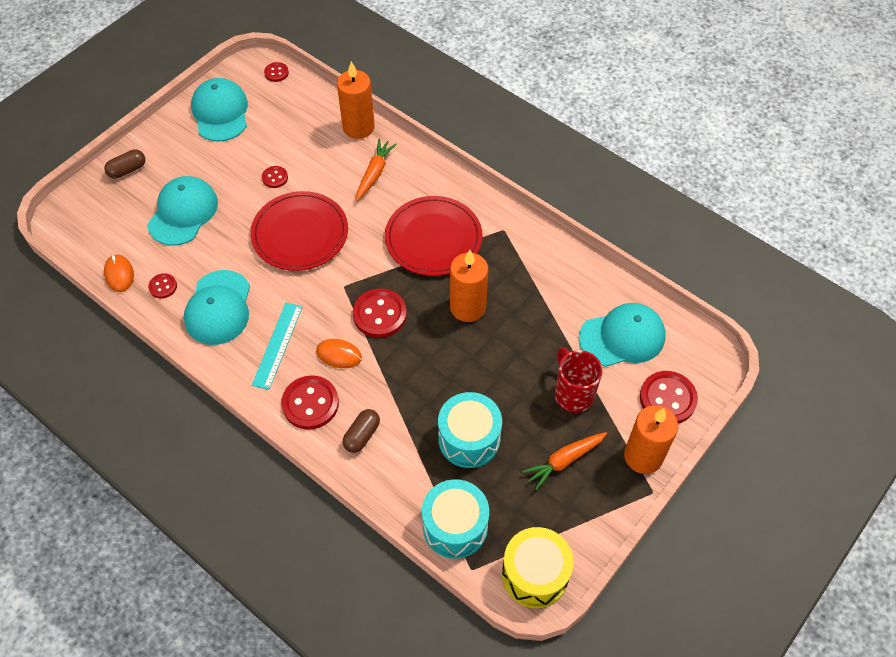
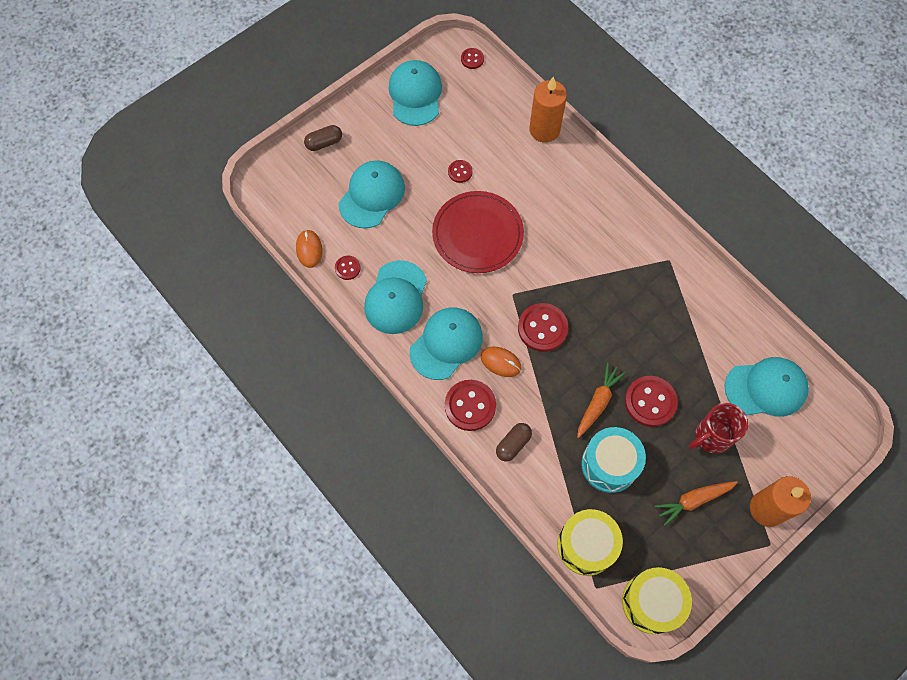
camera: 10 degrees right, 10 degrees up
turquoise ruler [252,303,303,390] -> turquoise cap [409,307,483,380]
orange carrot [356,139,397,201] -> orange carrot moved to [577,363,626,438]
red plate [385,196,483,276] -> none
turquoise drum [422,479,489,559] -> yellow drum [557,509,623,576]
orange candle [450,250,488,322] -> none
red mug [555,347,603,413] -> red mug turned 105 degrees counterclockwise [689,403,748,454]
red button [640,371,698,423] -> red button moved to [625,376,678,427]

